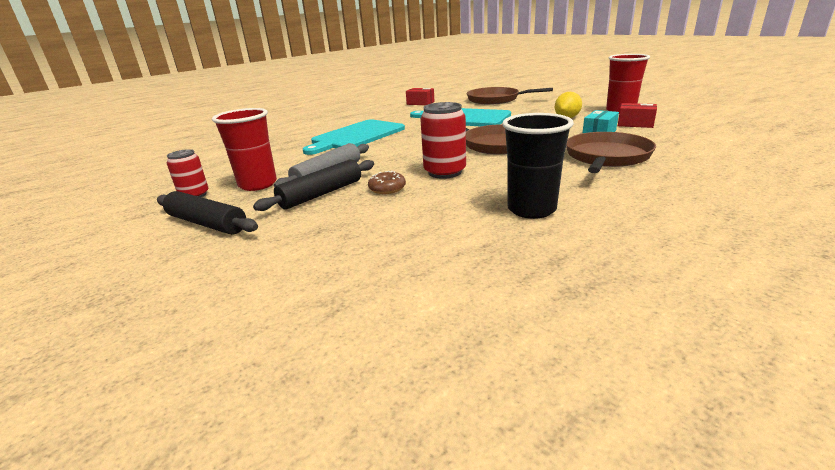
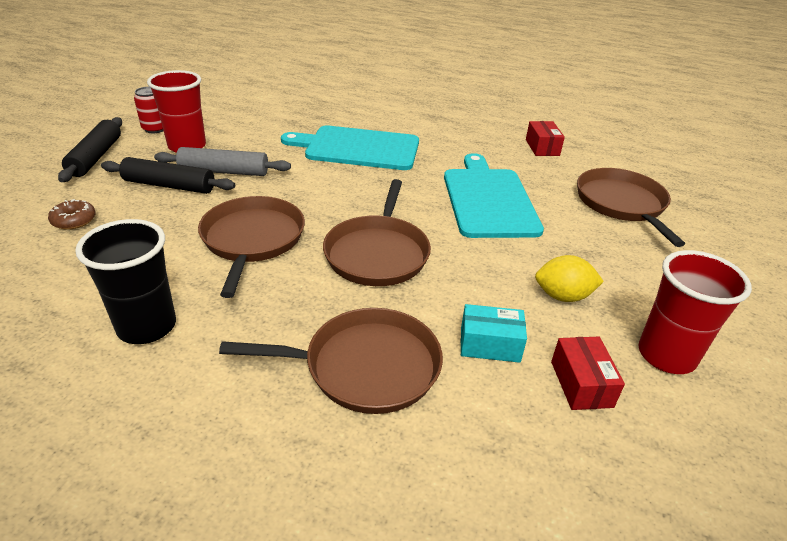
camera: 55 degrees right, 10 degrees up
brown donut [368,171,406,194] -> brown donut moved to [48,199,96,230]
red can [420,102,466,179] -> brown pan [198,196,305,298]

